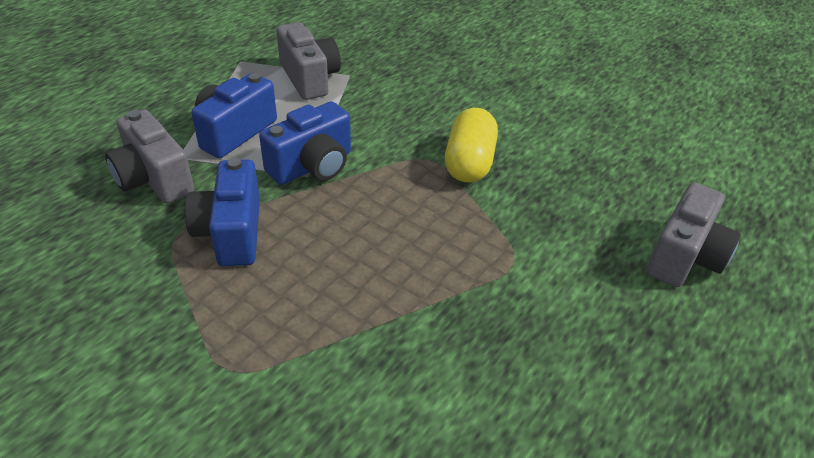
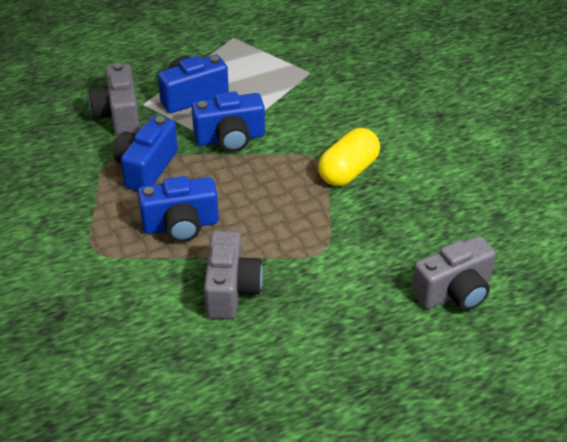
camera: 30 degrees right, 0 degrees up
grey camera [276,22,341,100] -> grey camera moved to [204,231,263,319]
none -> blue camera [138,176,219,242]

